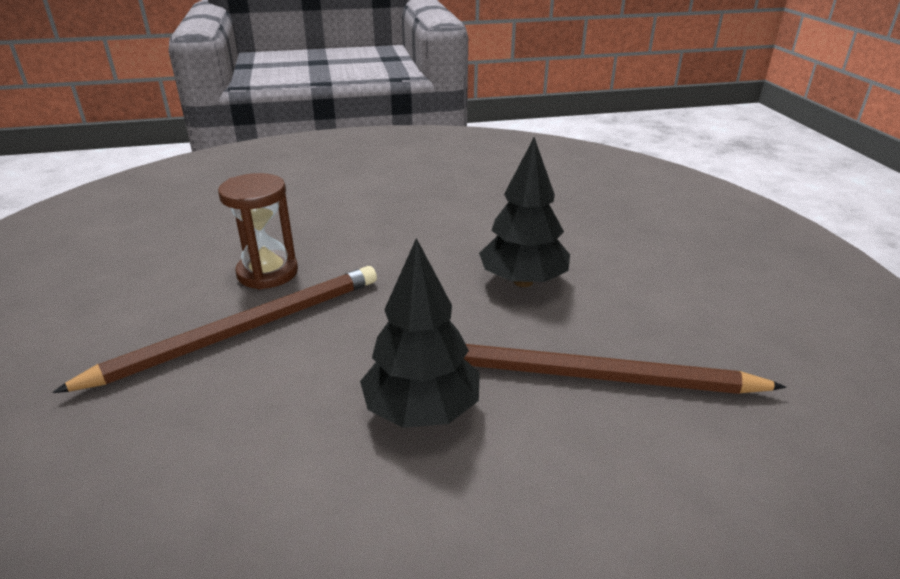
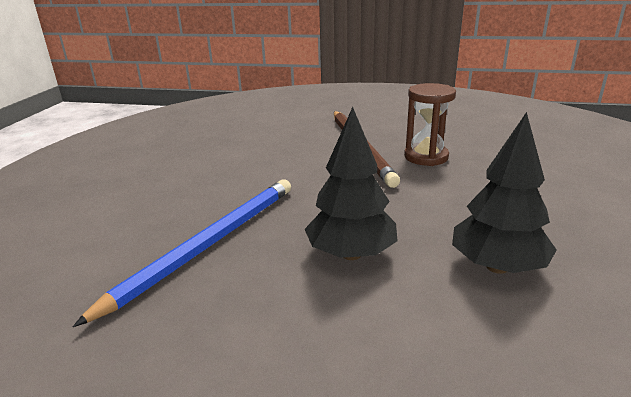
camera: 115 degrees right, 5 degrees down
black tree [360,238,480,428] -> black tree moved to [452,112,557,274]
brown pencil [464,344,787,394] -> blue pencil [72,179,291,327]

